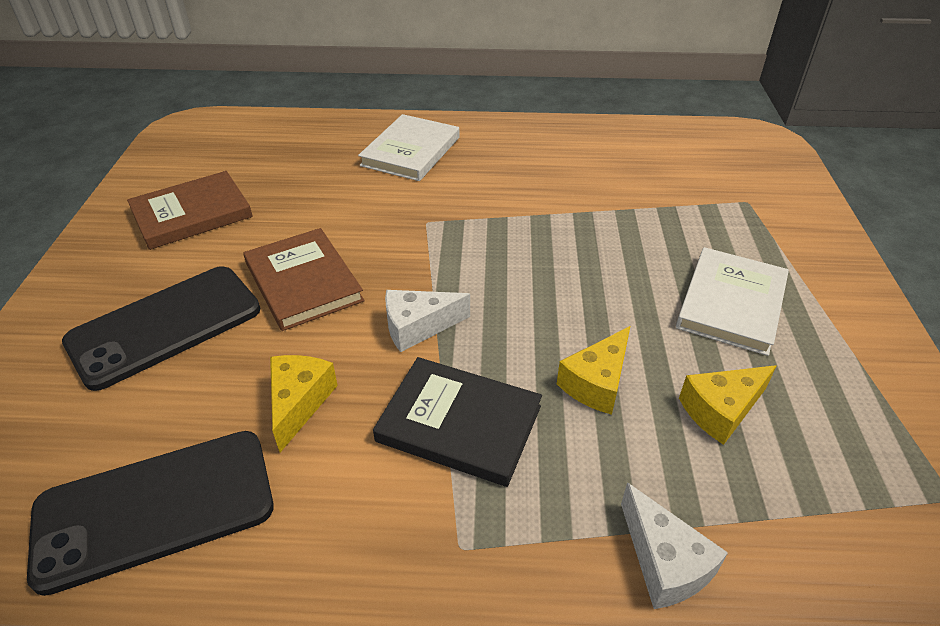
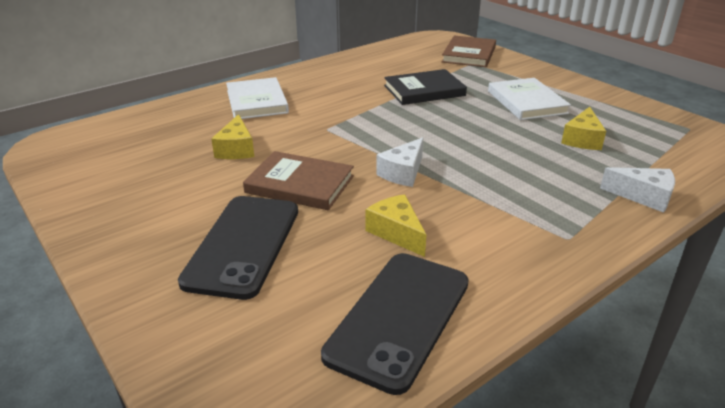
camera: 40 degrees left, 10 degrees down
brown book [127,171,253,250] -> brown book moved to [442,35,496,67]
black book [373,357,542,487] -> black book moved to [384,69,467,105]
yellow cheese [557,326,630,415] -> yellow cheese moved to [211,114,254,159]

